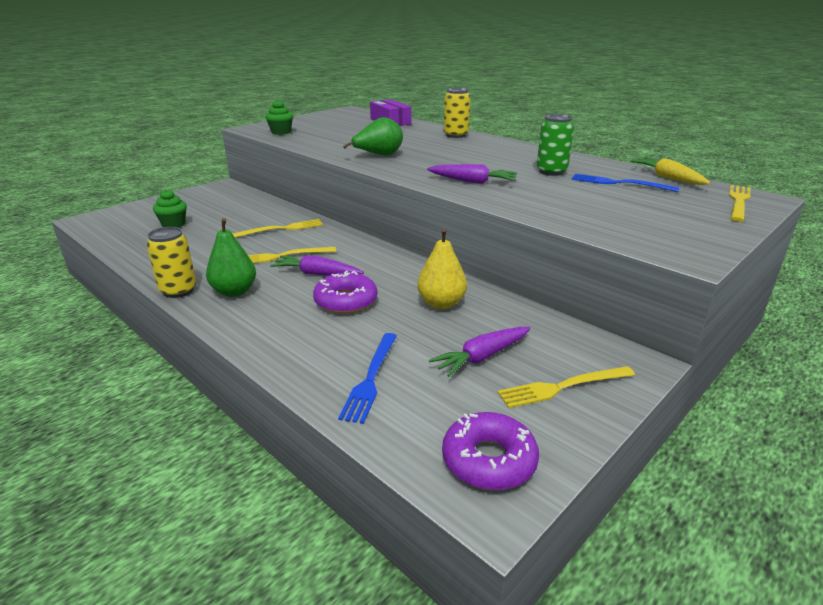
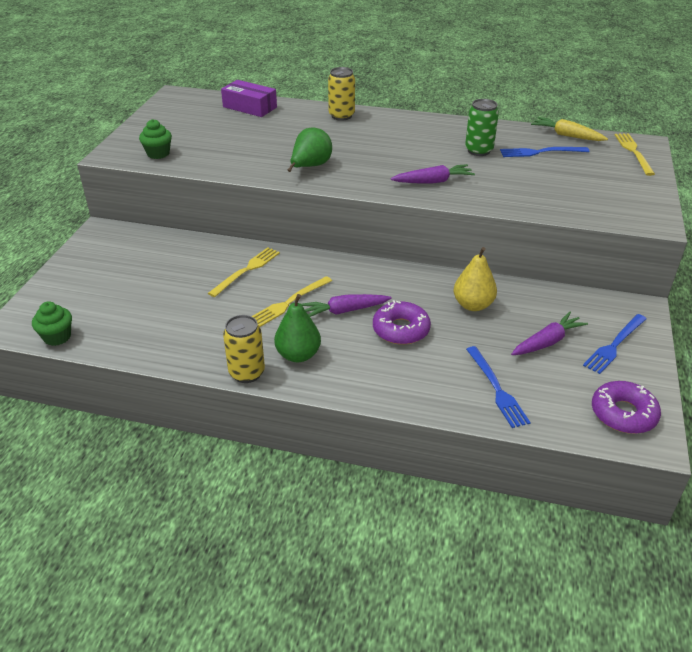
camera: 30 degrees left, 10 degrees up
green cupcake [153,189,187,227] -> green cupcake moved to [32,301,72,346]
purple carrot [429,327,531,377] -> purple carrot turned 150 degrees counterclockwise [511,312,588,355]
yellow fork [497,366,635,408] -> blue fork [583,314,647,374]

